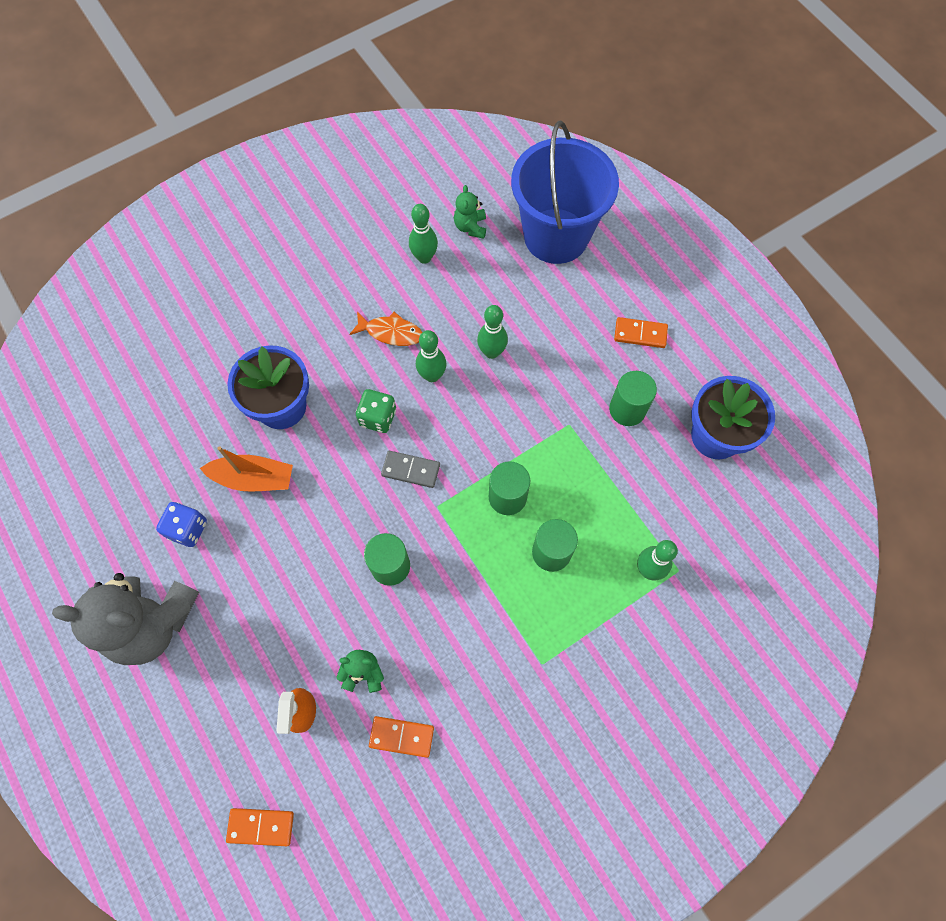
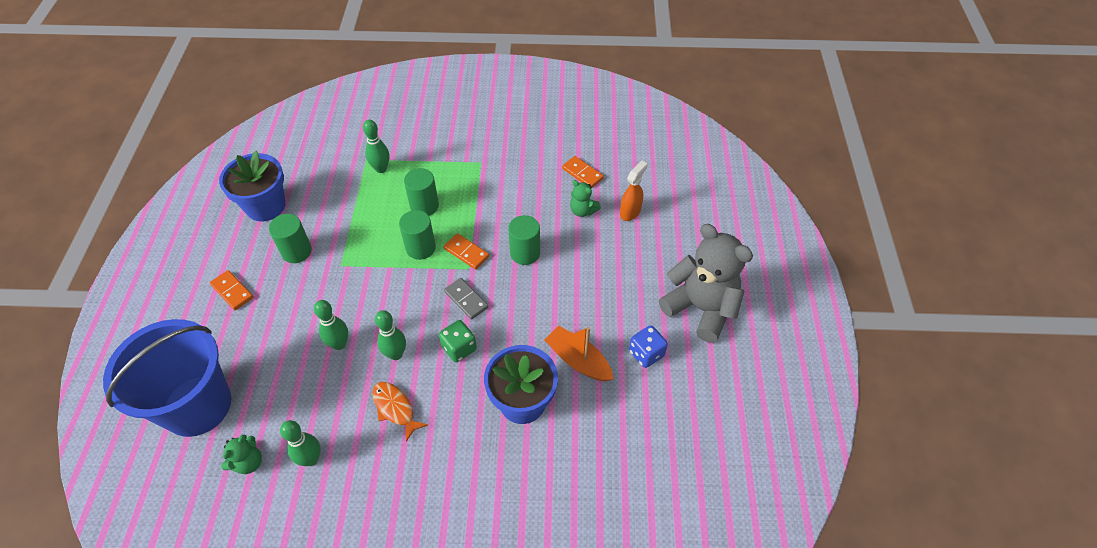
camera: 145 degrees left, 15 degrees down
orange domino [226,808,294,846] -> orange domino moved to [444,233,489,269]

